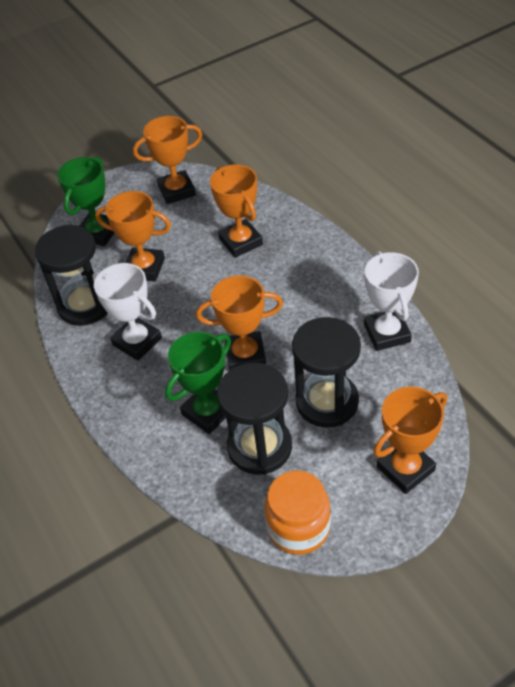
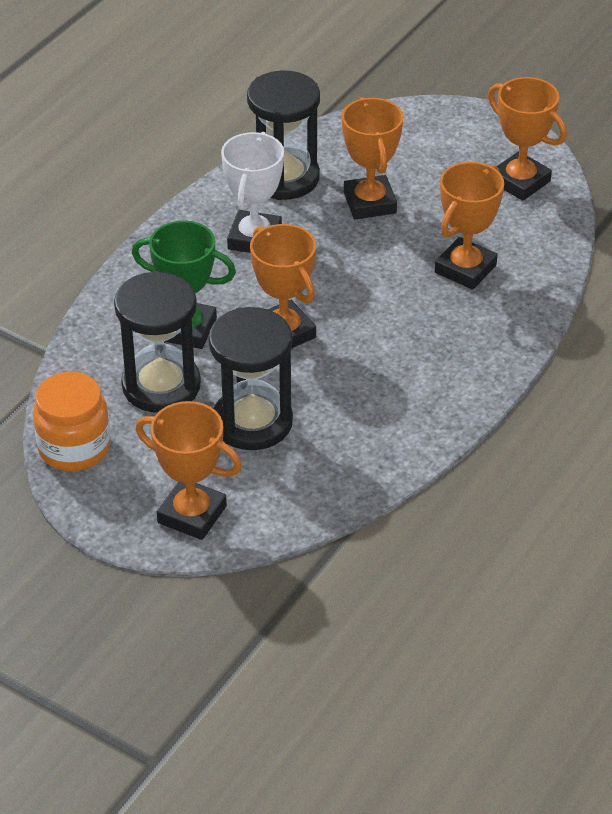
camera: 60 degrees right, 5 degrees down
green trophy [57,157,115,246] -> none
white trophy [364,251,419,351] -> none

